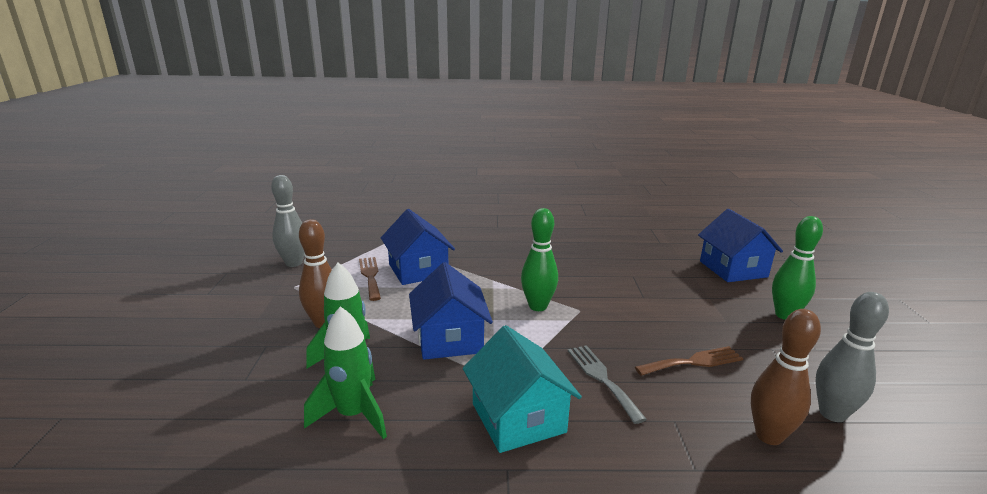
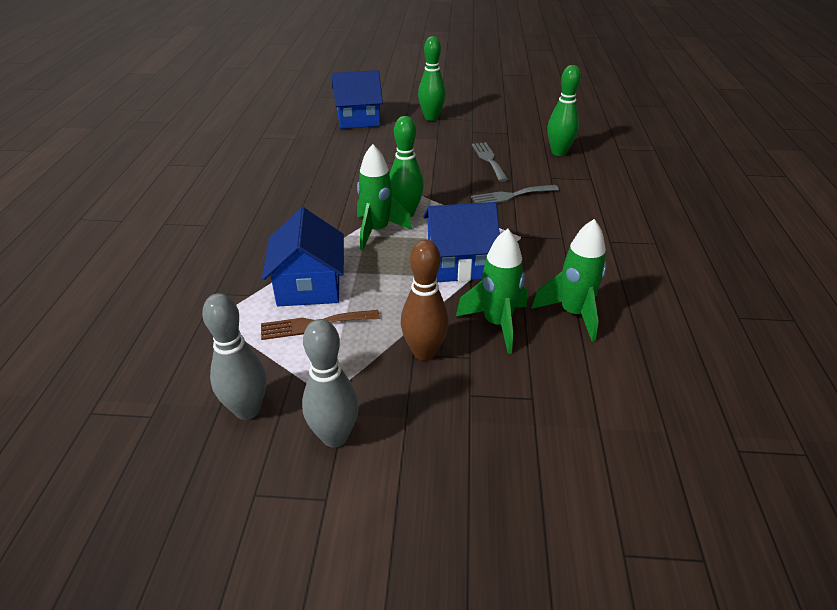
camera: 85 degrees left, 15 degrees up
blue house [381,209,455,285] -> blue house turned 75 degrees counterclockwise [262,207,344,306]
turquoise house [463,325,582,453] -> none
brown fork [635,346,743,376] -> grey fork [472,142,508,182]
brown bowling pin [751,309,821,445] -> green bowling pin [547,65,581,156]
grey bowling pin [816,292,889,422] -> grey bowling pin moved to [302,319,359,448]
none -> green rocket [357,144,412,251]

